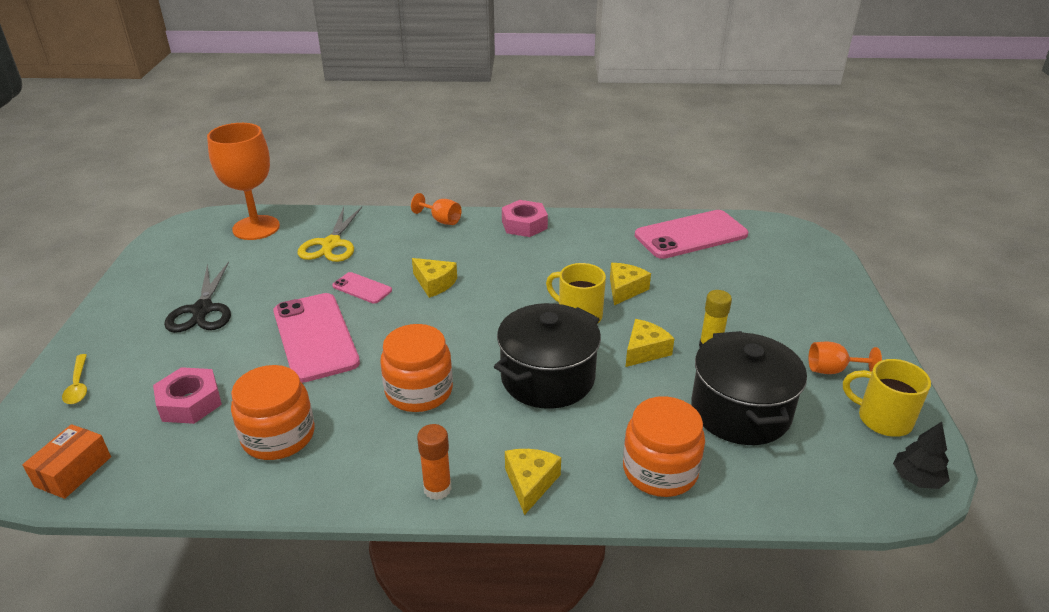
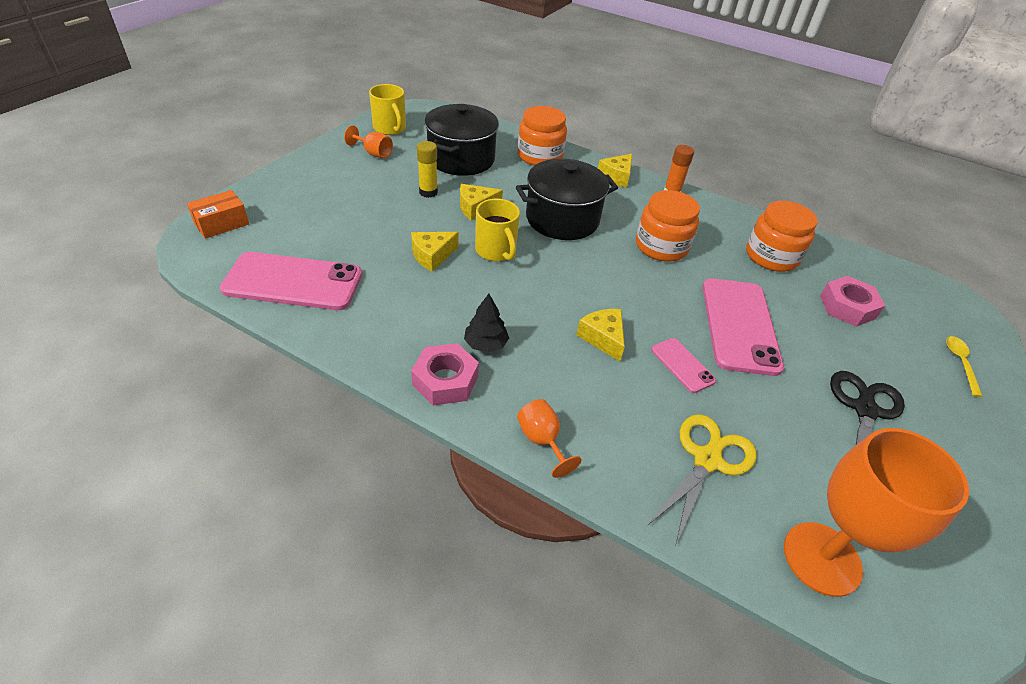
camera: 155 degrees left, 10 degrees up
orange box [22,424,111,499] -> orange box moved to [187,190,249,239]
black tree [893,422,950,489] -> black tree moved to [464,294,509,353]

